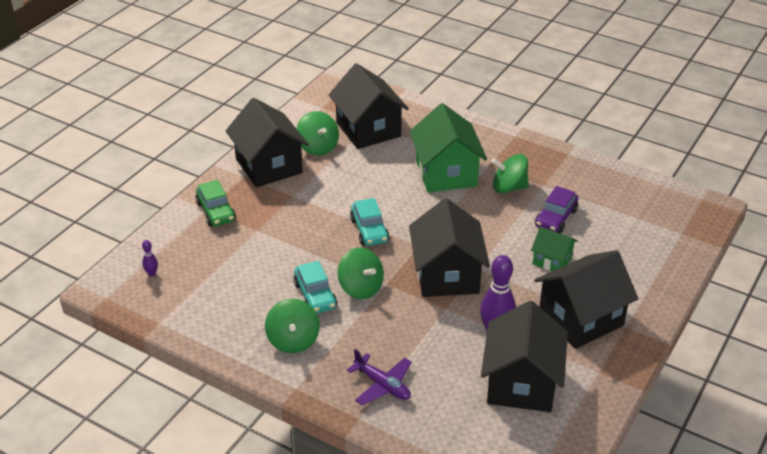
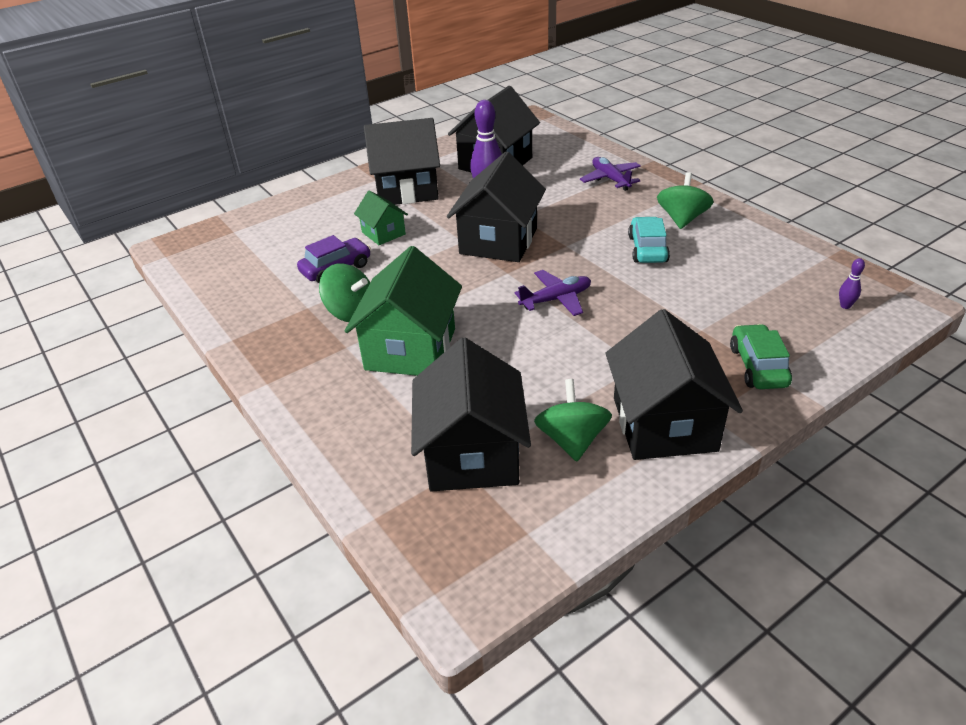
camera: 155 degrees left, 0 degrees up
green spinning top [338,248,384,299] -> none
turquoise car [350,198,389,246] -> purple plane [515,270,591,316]

